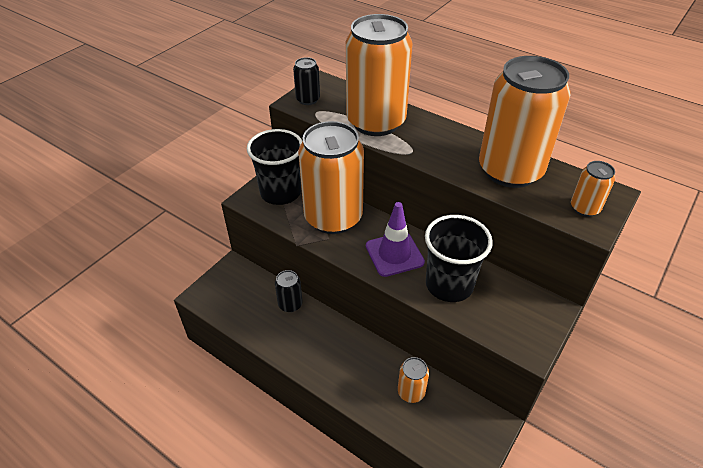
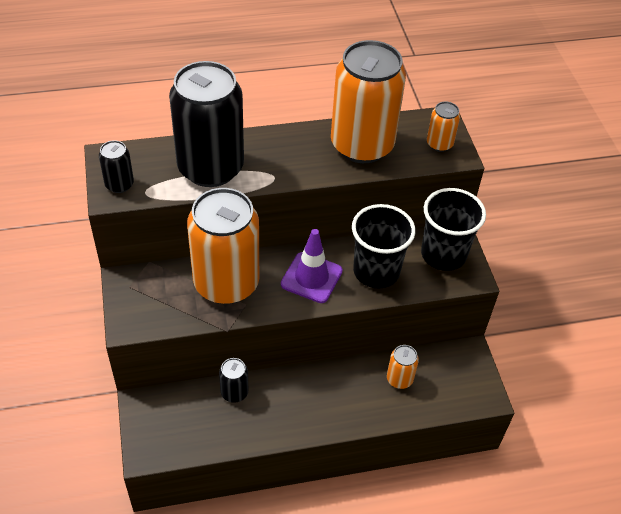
camera: 50 degrees left, 5 degrees up
black cup [247,129,303,205] -> black cup moved to [421,188,486,271]
orange can [346,14,412,136] -> black can [169,61,244,187]

